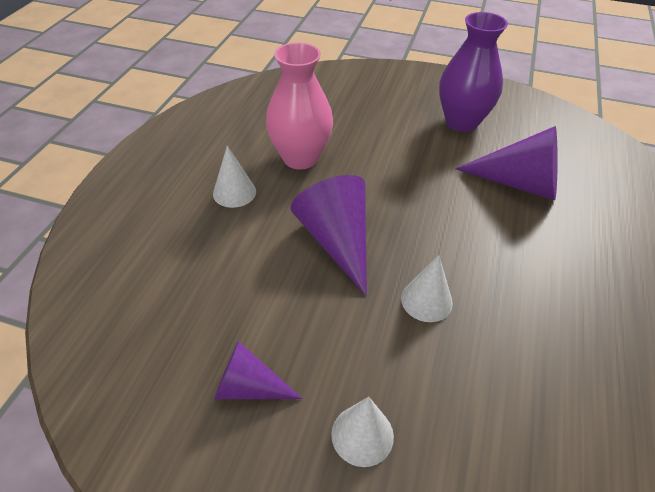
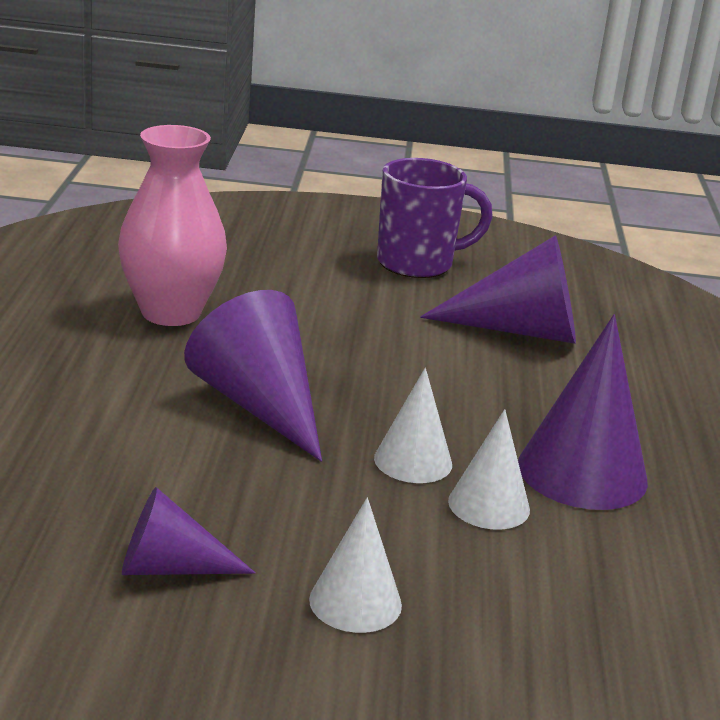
camera: 15 degrees left, 20 degrees down
white cone [213,145,256,208] -> white cone moved to [448,409,530,530]
purple vase [439,12,508,132] -> purple mug [377,158,493,278]
none -> purple cone [518,314,648,510]

